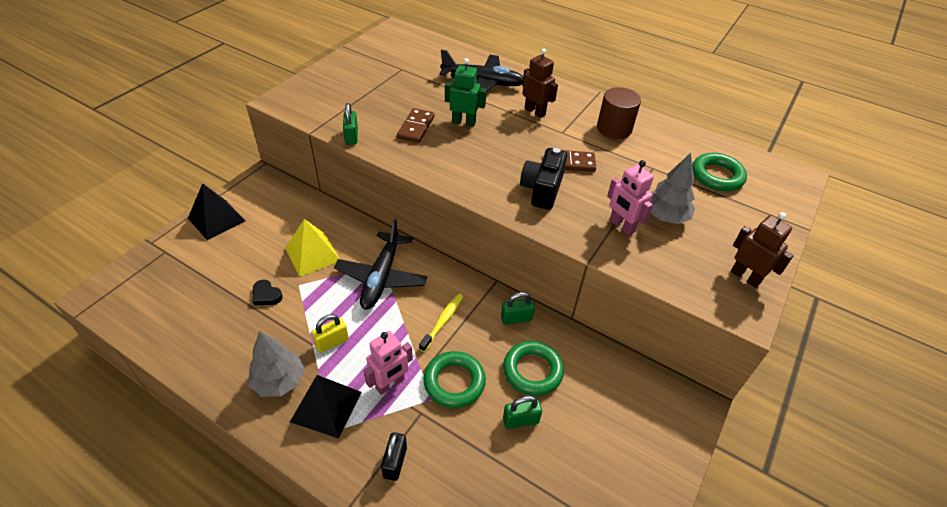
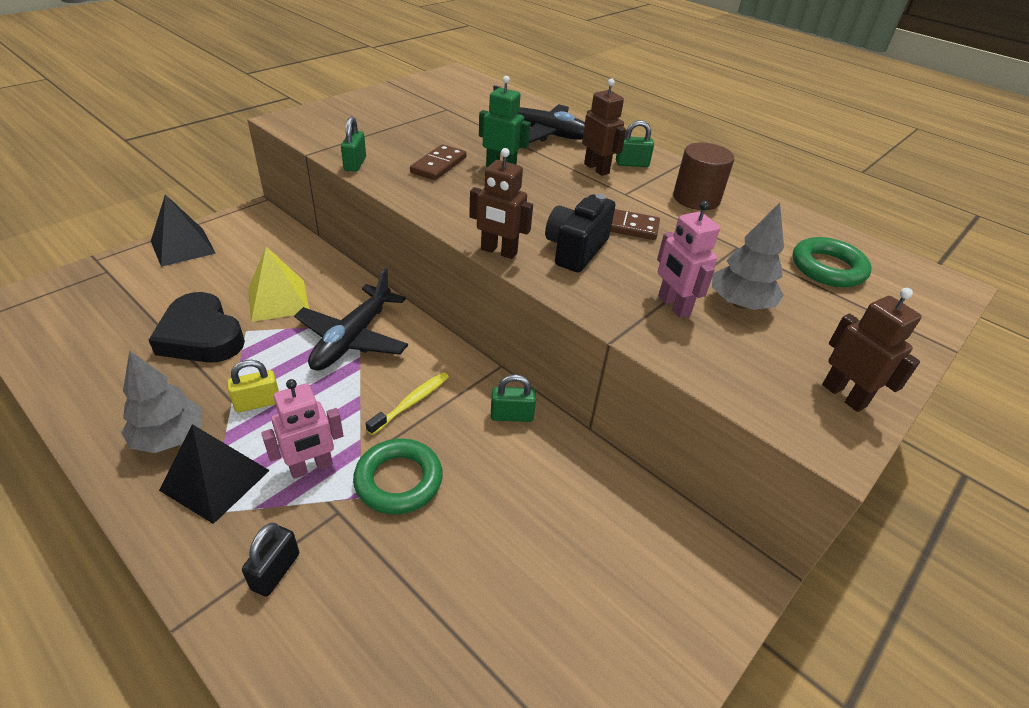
camera: 10 degrees right, 5 degrees down
black heart [252,280,283,305] -> black heart [149,292,245,363], size x2.23
green ring [503,341,564,396] -> none
green padlock [503,396,542,429] -> green padlock moved to [616,120,654,167]
none -> brown robot [469,148,533,259]

